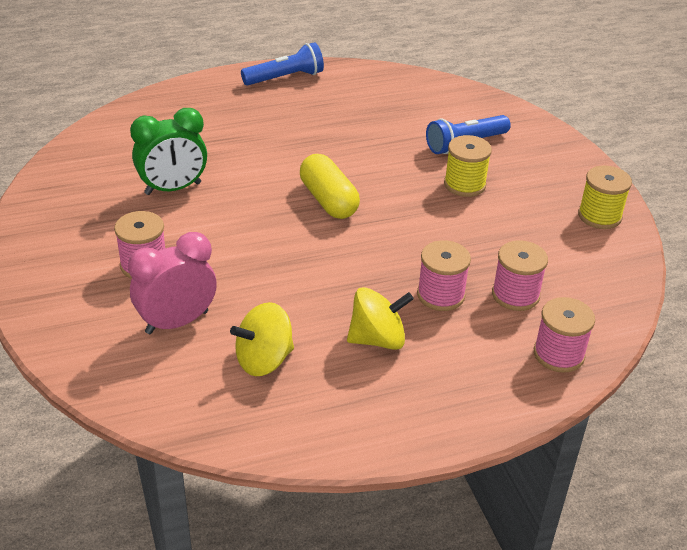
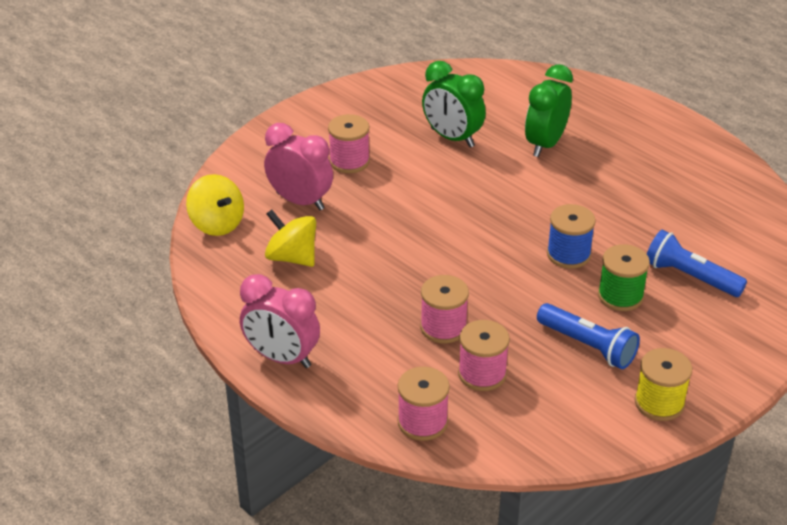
camera: 65 degrees right, 0 degrees up
blue flashlight [241,42,324,86] -> blue flashlight moved to [537,303,640,369]
yellow capsule [300,154,360,219] -> none
yellow spinning top [347,287,414,350] -> yellow spinning top moved to [186,174,244,236]
yellow spool [444,135,492,197] -> green spool [598,244,650,311]
none -> pink clock [240,274,320,368]
none -> green clock [525,64,573,157]
none -> blue spool [547,204,596,269]

